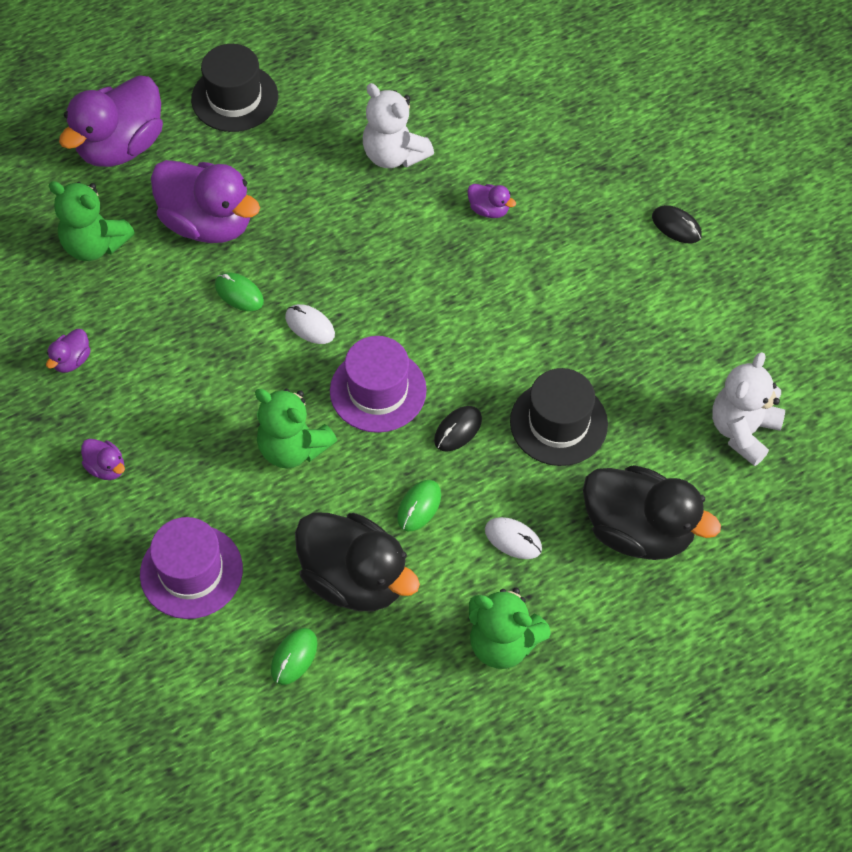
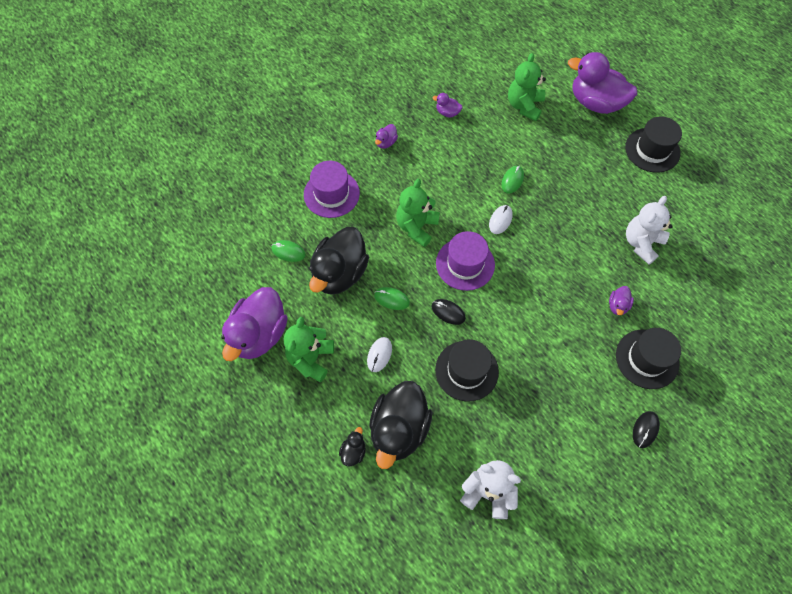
camera: 80 degrees right, 5 degrees up
purple duck [151,160,260,243] -> purple duck moved to [221,287,288,361]
none -> black duck [339,427,366,467]
none -> black hat [616,328,681,389]

